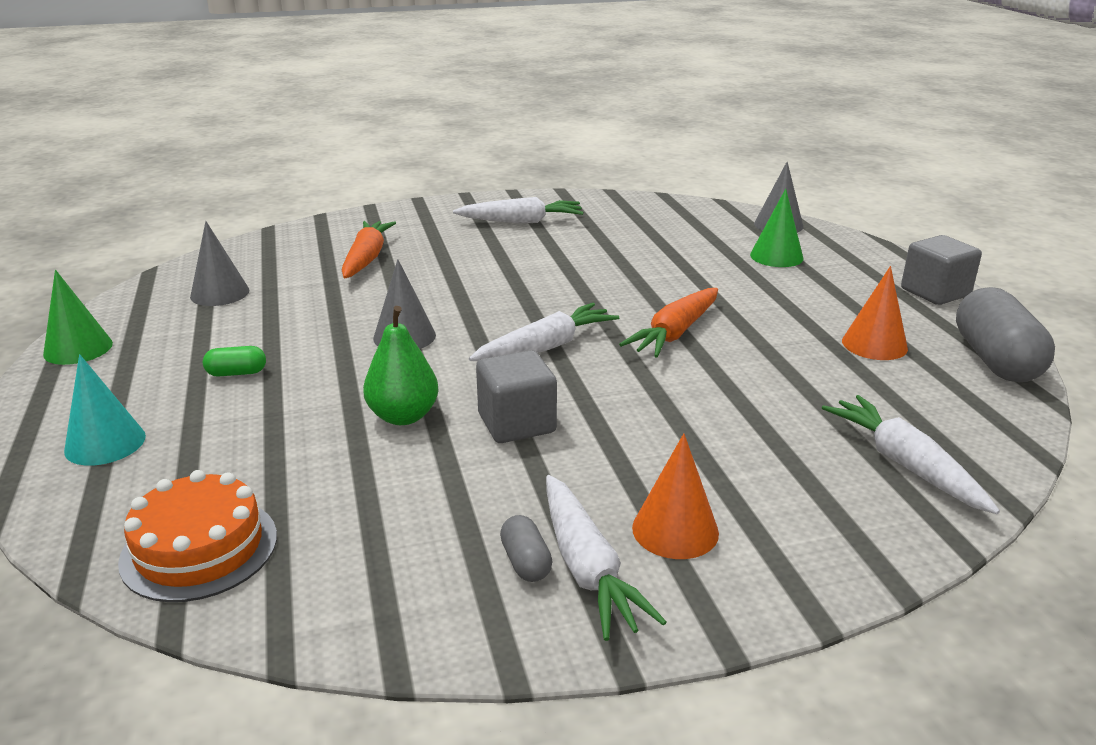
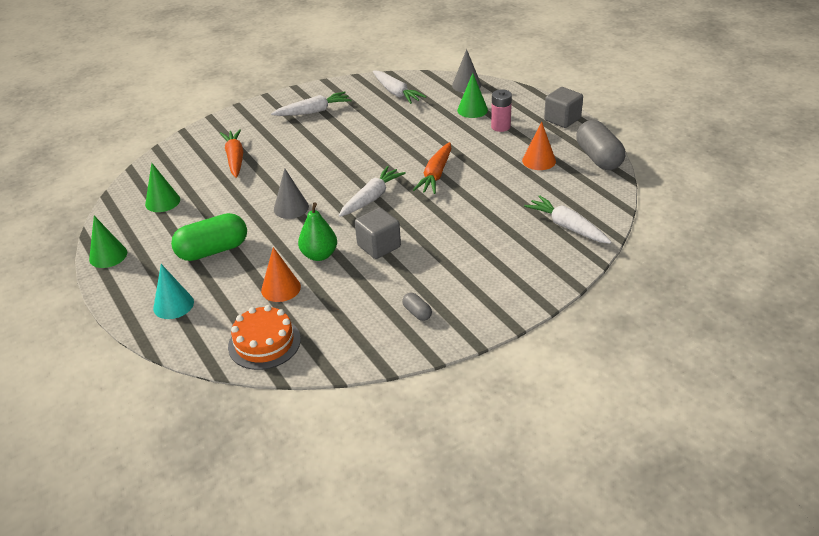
camera: 15 degrees left, 10 degrees up
grey cone [190,221,249,306] -> green cone [145,163,180,212]
green capsule [203,346,266,377] -> green capsule [171,213,247,261], size x2.22
white carrot [546,475,667,641] -> white carrot moved to [373,71,426,104]
orange cone [632,433,719,559] -> orange cone moved to [261,247,301,302]
none -> pink battery [491,89,512,132]

